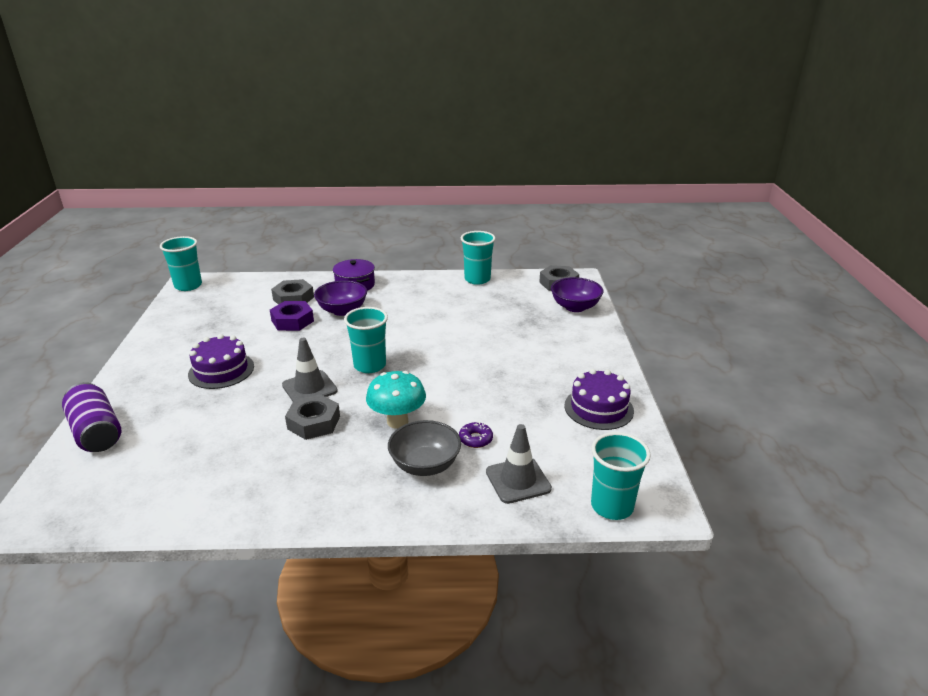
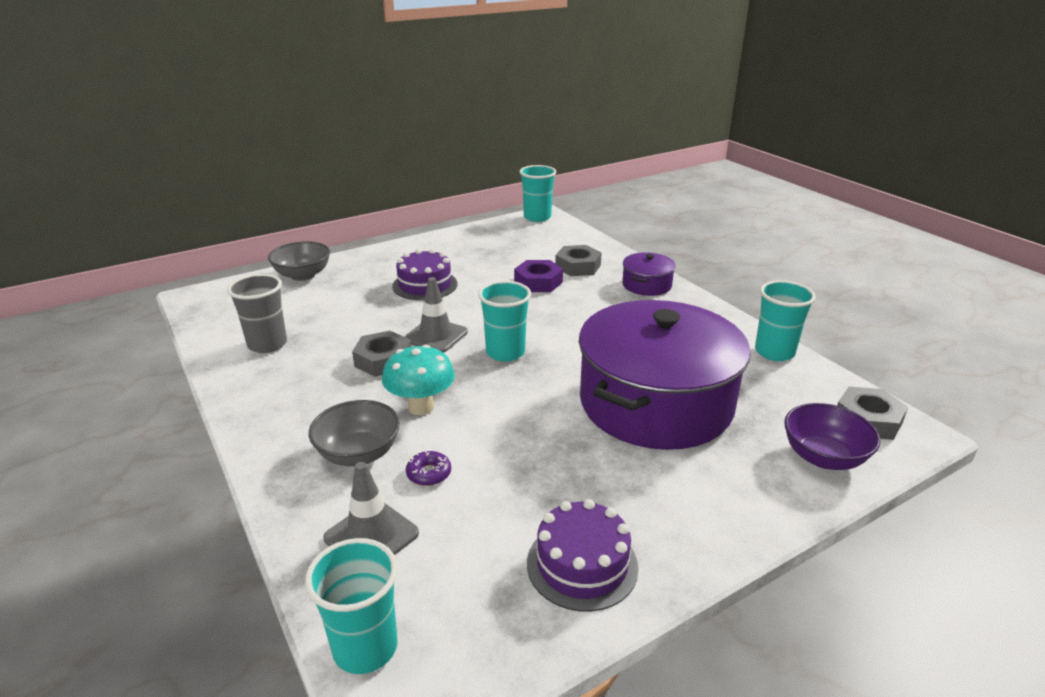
camera: 60 degrees right, 0 degrees up
purple can [62,382,121,452] -> grey bowl [268,241,330,281]
purple bowl [314,280,367,316] -> none
none -> grey cup [227,274,287,353]
none -> purple pot [579,300,751,450]

